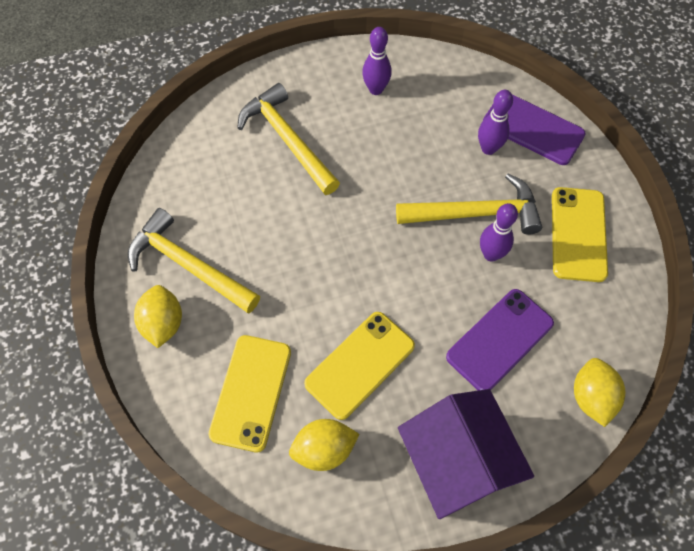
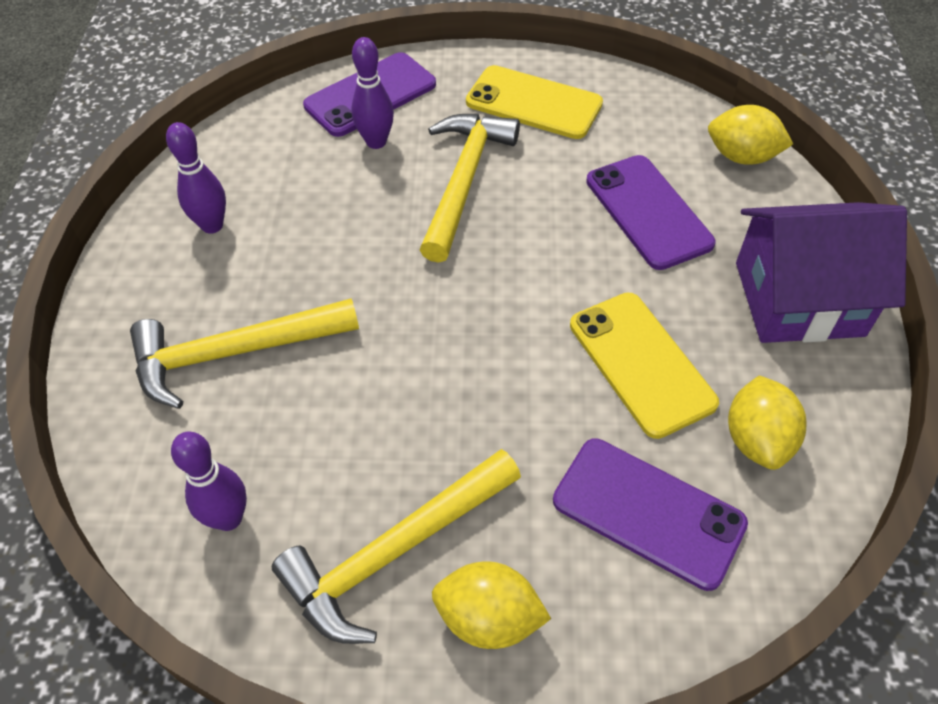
camera: 70 degrees left, 10 degrees down
yellow phone [209,335,291,452] -> purple phone [553,438,748,591]
purple bowling pin [480,203,518,262] -> purple bowling pin moved to [171,432,247,531]

